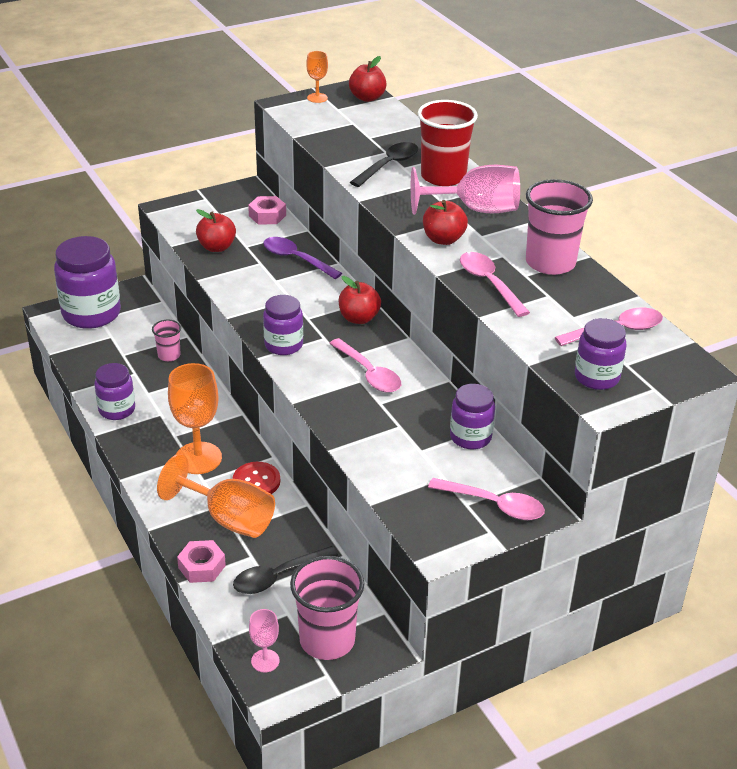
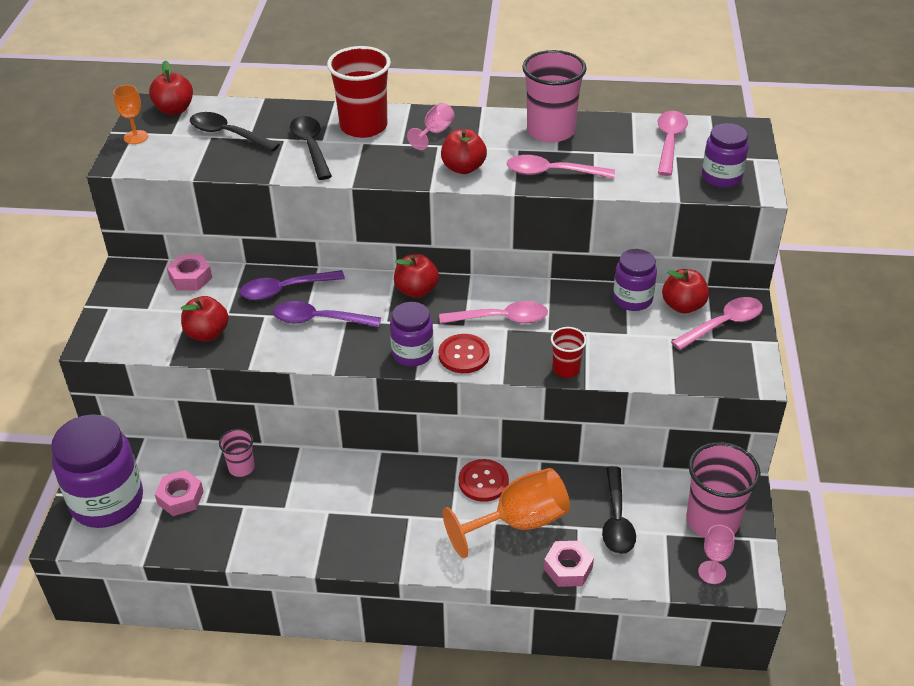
camera: 55 degrees left, 5 degrees up
purple jar [94,363,135,420] -> none
orange goblet [168,363,222,474] -> none
pink goblet [411,165,520,215] -> pink goblet [407,103,455,150], size x0.51
none -> pink nut [155,470,204,516]
none -> black spoon [190,112,280,152]
none -> purple spoon [273,301,381,327]
none -> red button [439,334,489,373]
none -> red cup [551,327,587,378]
none -> red apple [662,269,709,314]

